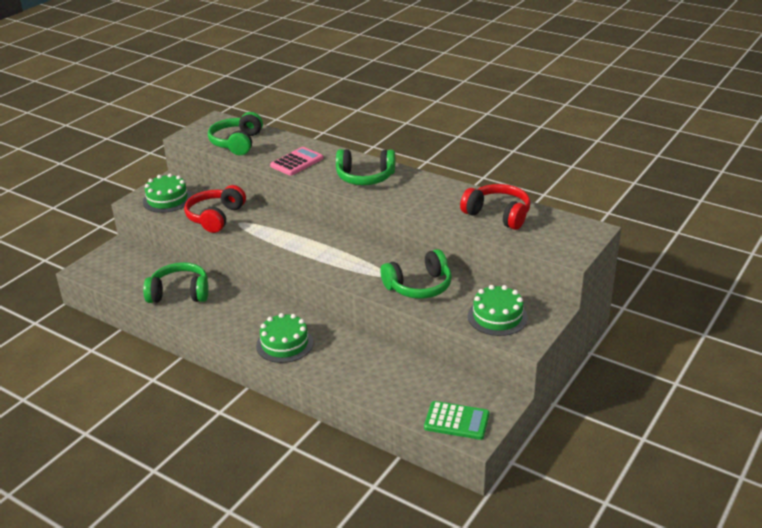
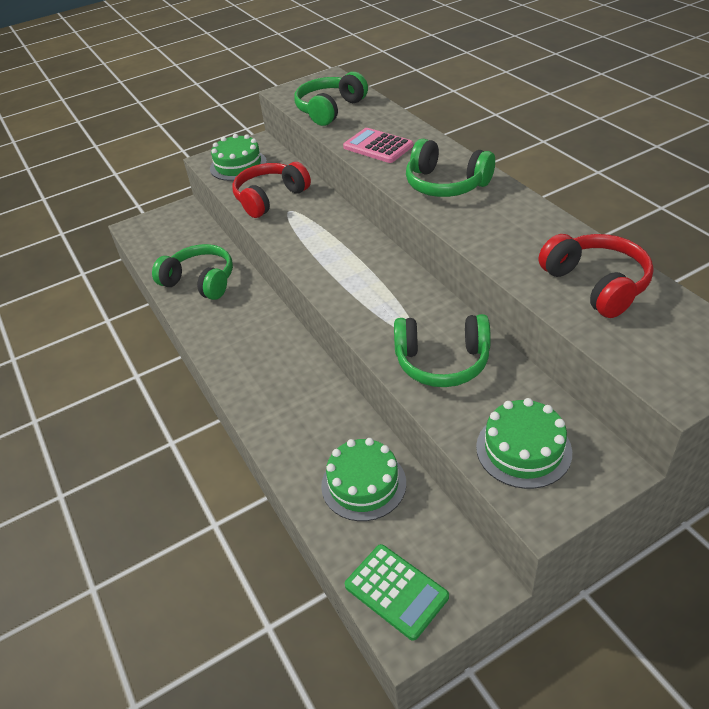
camera: 30 degrees right, 10 degrees up
green cake [256,313,313,363] -> green cake moved to [321,438,406,521]
pink calculator [270,147,323,176] -> pink calculator turned 120 degrees counterclockwise [343,128,413,163]

